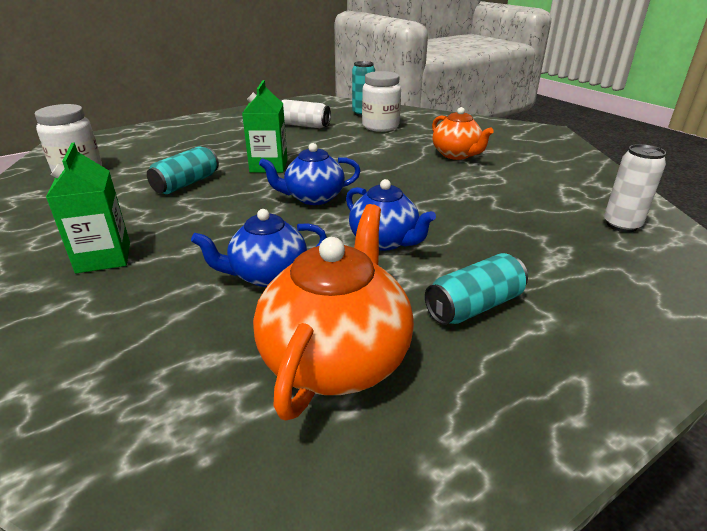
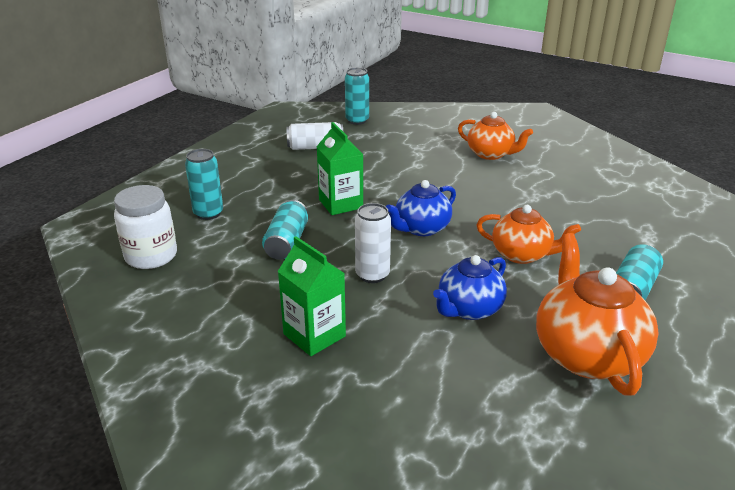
camera: 25 degrees left, 0 degrees up
blue teapot [346,179,436,251] -> orange teapot [476,205,581,264]
white jar [362,71,401,132] -> none
white can [604,144,666,232] -> white can moved to [355,203,391,283]
none -> turquoise can [185,149,223,220]

